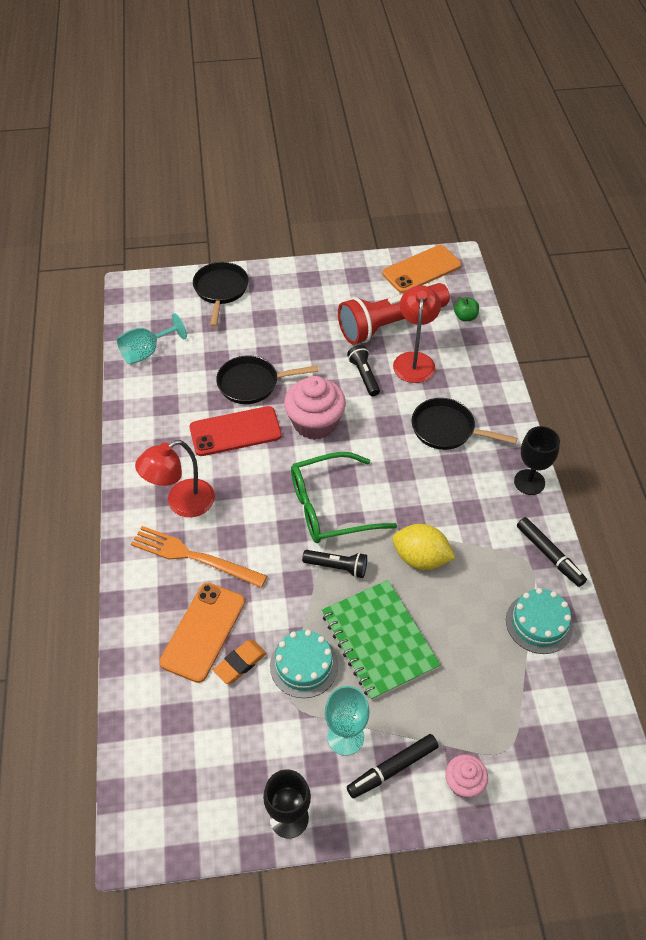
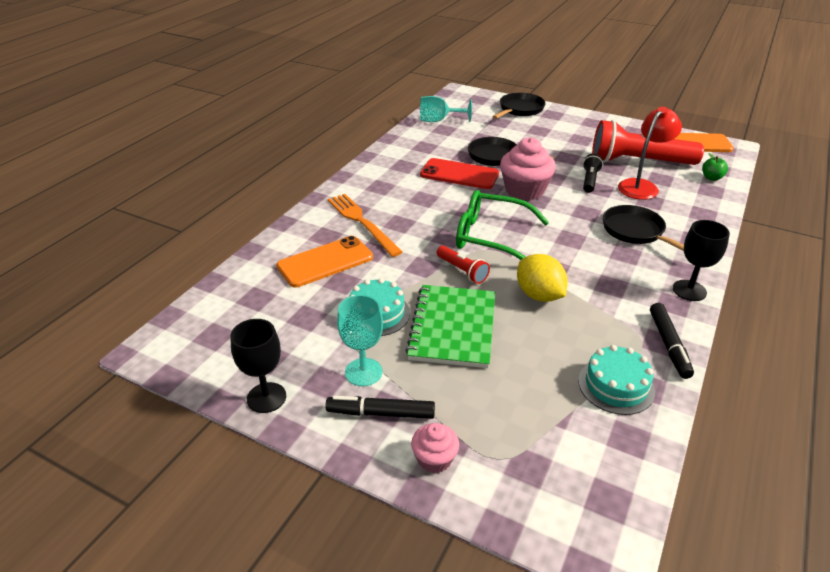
camera: 35 degrees right, 15 degrees down
red lamp [135,440,215,517] -> none
orange eraser [213,640,267,684] -> none
black flashlight [302,550,367,578] -> red flashlight [437,245,490,284]

